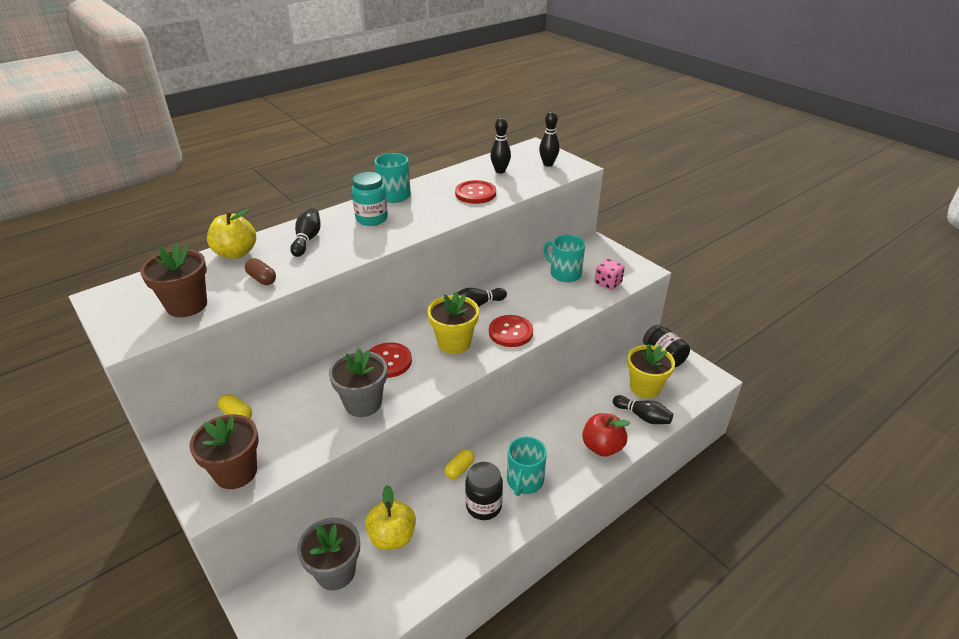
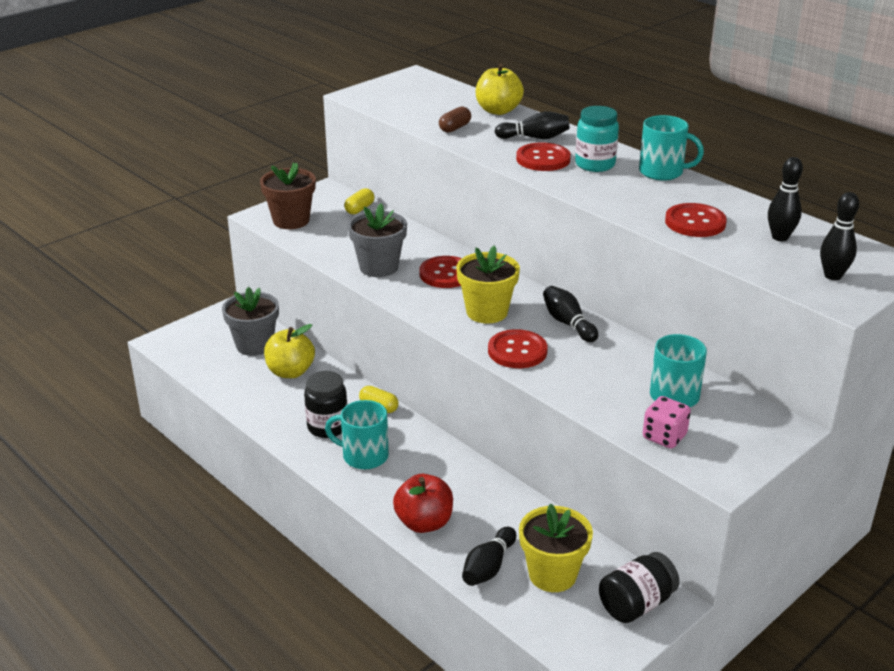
camera: 85 degrees right, 5 degrees down
brown flower pot [140,243,207,317] -> none
none -> red button [516,142,571,171]

